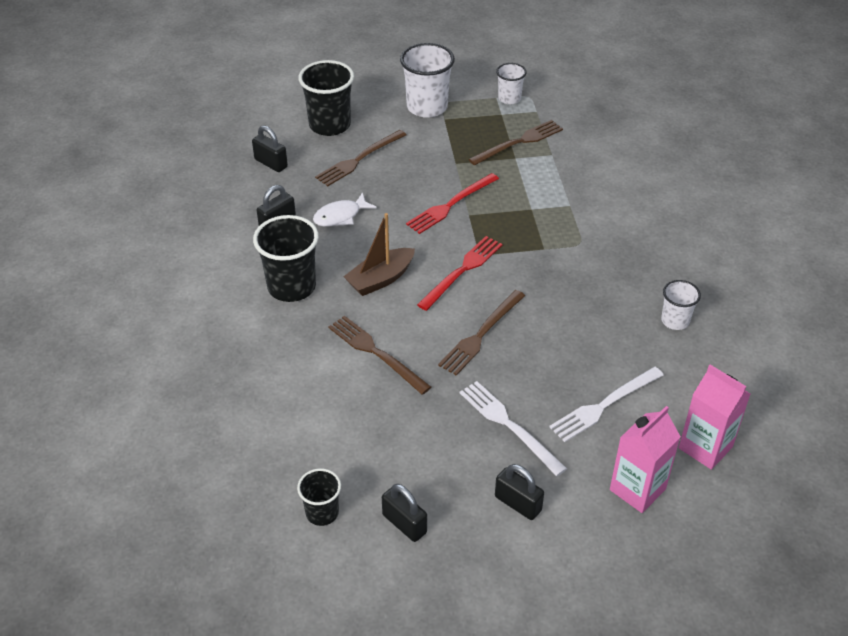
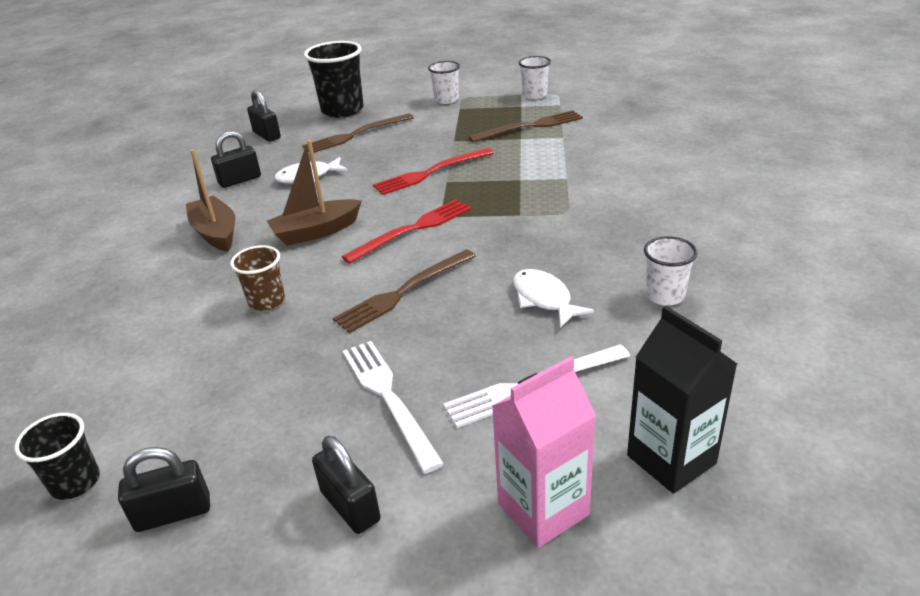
camera: 15 degrees right, 10 degrees down
black cup [253,215,319,302] -> brown boat [186,149,235,251]
brown fork [329,316,431,395] -> brown cup [230,245,285,311]
black padlock [382,484,427,542] -> black padlock turned 75 degrees counterclockwise [118,447,210,532]
white cup [400,43,455,118] -> white cup [428,61,460,104], size x0.57
pink carton [679,365,750,470] -> black carton [627,306,737,494]
none -> white fish [513,269,594,328]

